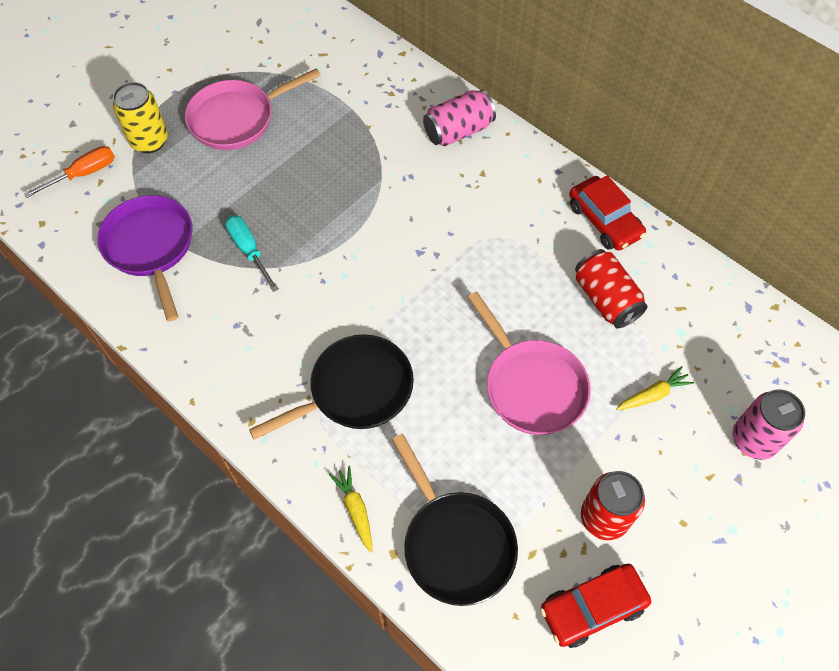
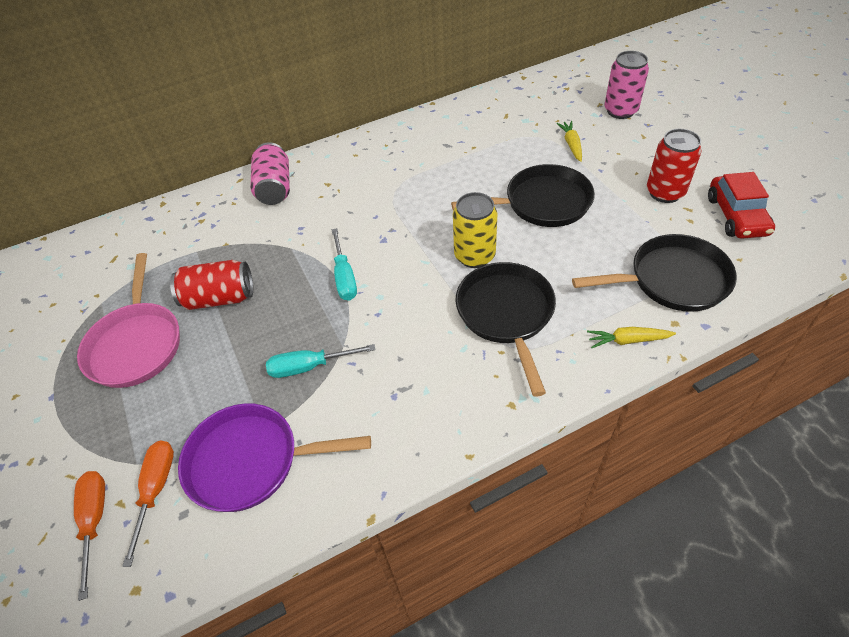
camera: 65 degrees left, 10 degrees down
yellow can [113,82,168,153] -> yellow can moved to [453,192,497,268]
pink pan [467,291,591,435] -> black pan [451,164,595,227]
red car [569,175,646,251] -> none
red can [575,249,648,328] -> red can moved to [170,260,253,310]
none -> orange screwdriver [122,441,174,567]
none -> turquoise screwdriver [332,228,357,301]

